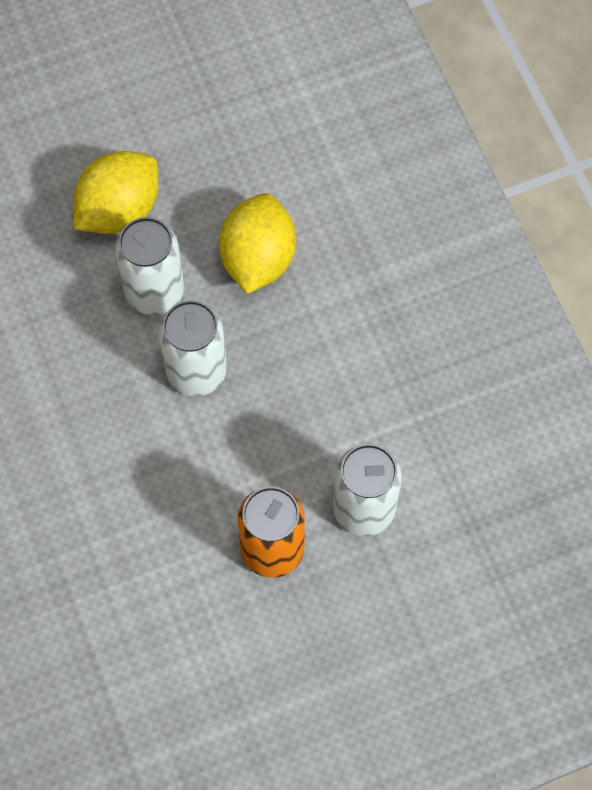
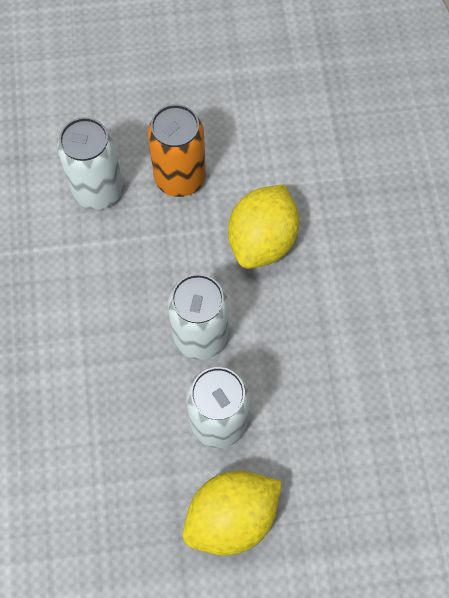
camera: 165 degrees left, 0 degrees up
yellow lemon [219,193,296,294] -> yellow lemon moved to [228,184,299,269]

